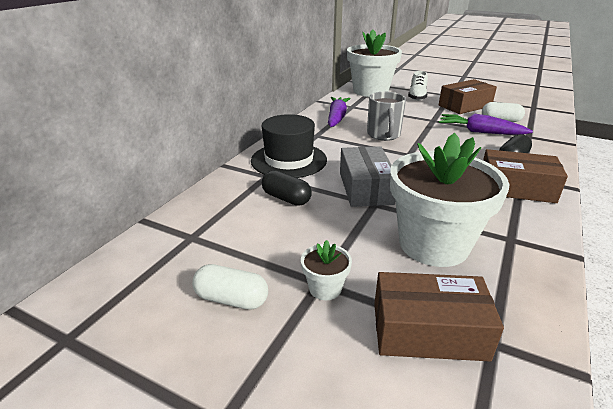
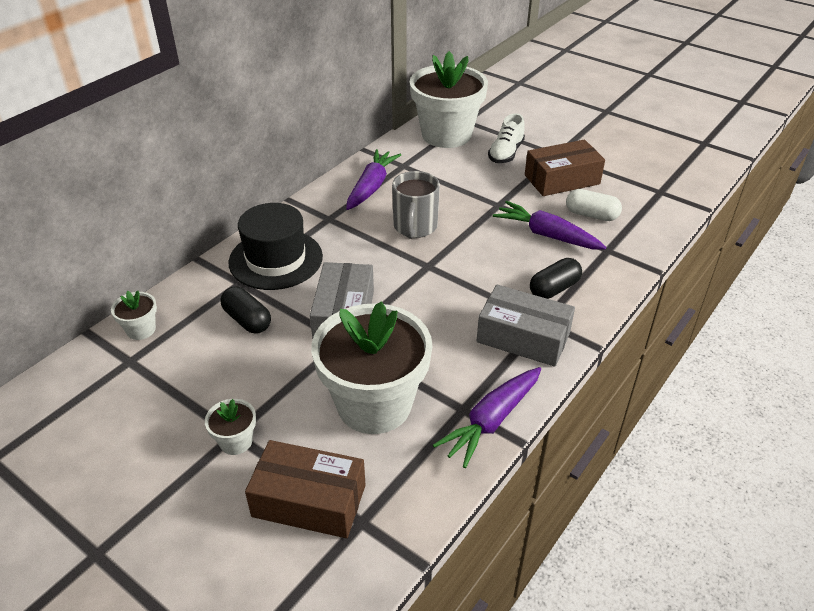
camera: 10 degrees right, 10 degrees up
white capsule [192,264,268,310] -> none
brown box [483,149,568,203] -> grey box [477,284,575,367]
none -> white flower pot [111,291,157,340]
none -> purple carrot [433,367,541,468]

